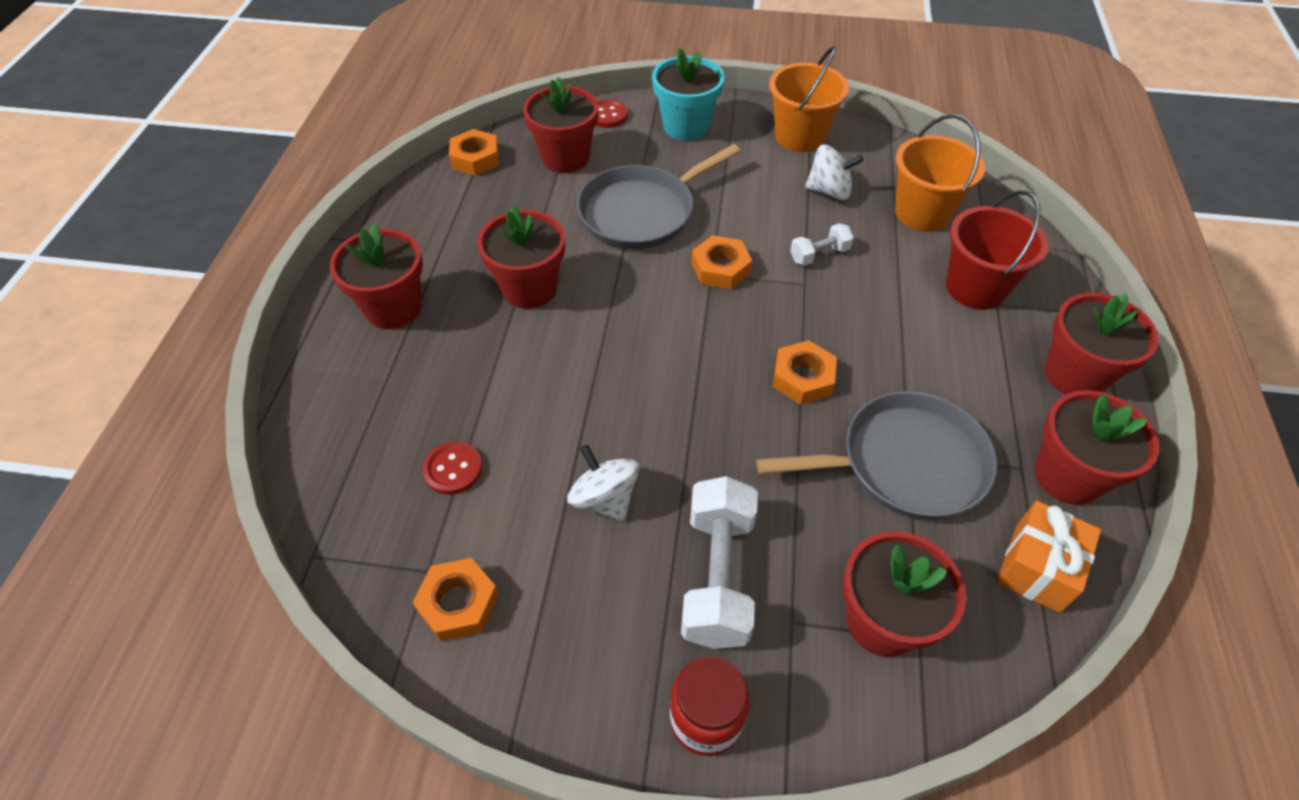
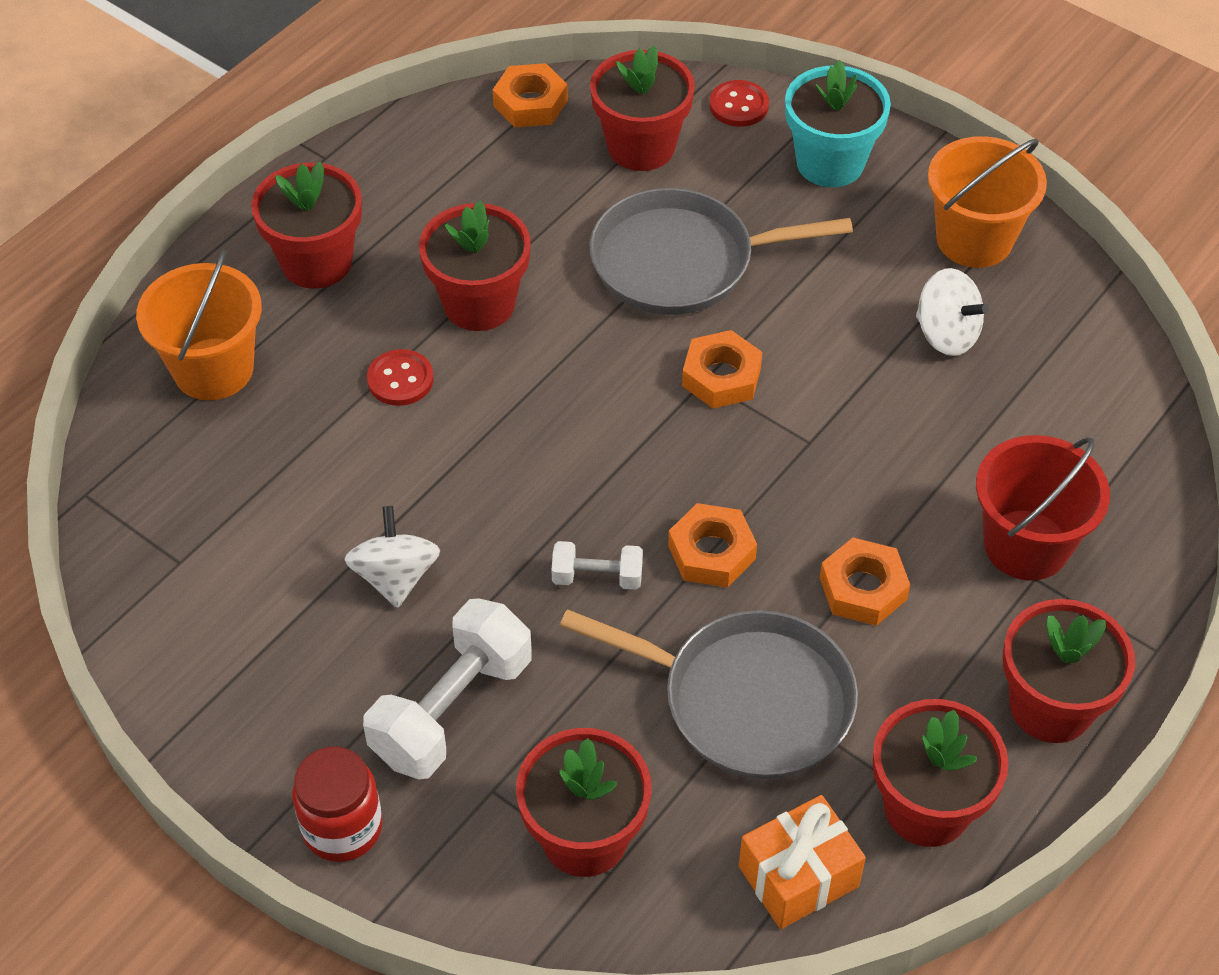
camera: 30 degrees right, 0 degrees up
orange nut [412,558,499,641] -> orange nut moved to [820,538,910,626]
red button [423,442,482,495] -> red button moved to [367,349,434,406]
white dumbbell [790,223,854,266] -> white dumbbell moved to [552,541,643,590]
orange bucket [895,114,985,232] -> orange bucket moved to [136,250,262,400]

